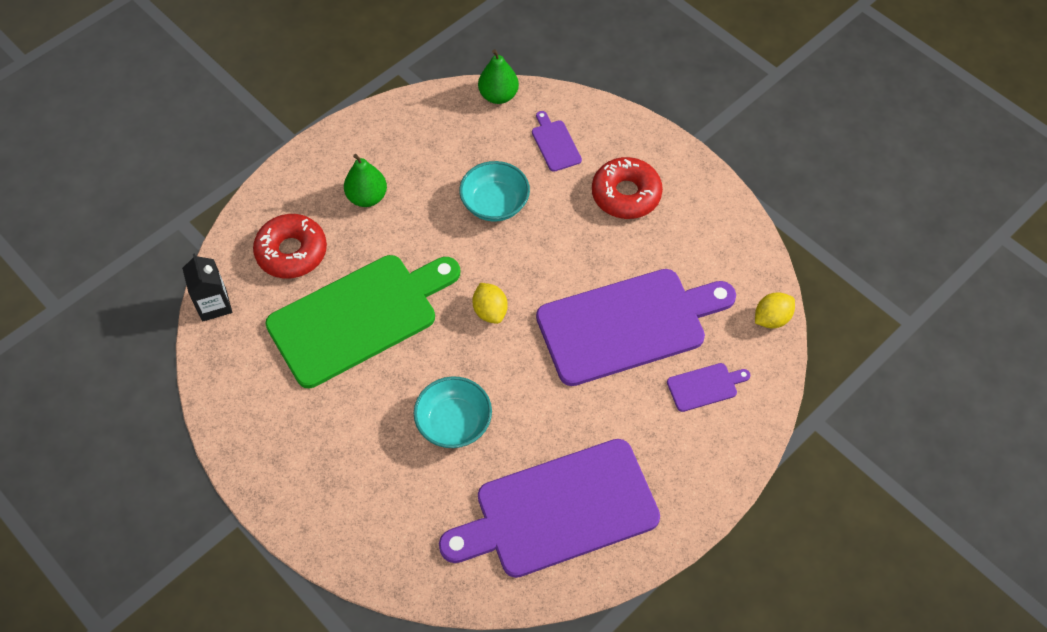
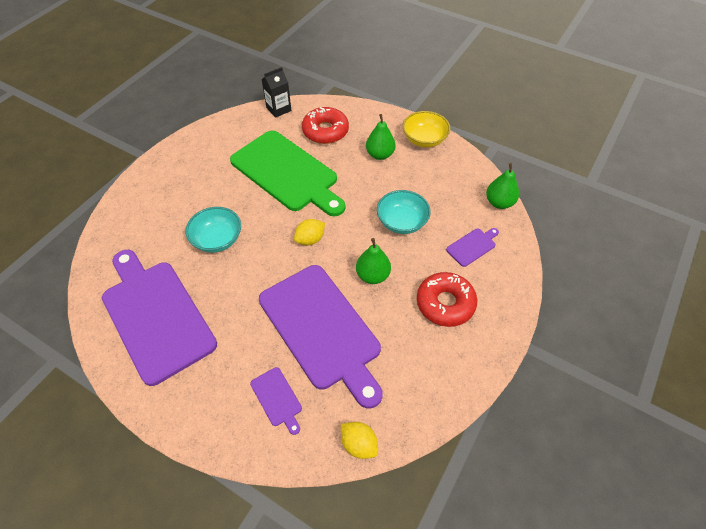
camera: 75 degrees right, 5 degrees down
none -> green pear [356,238,391,284]
none -> yellow bowl [403,111,450,148]

